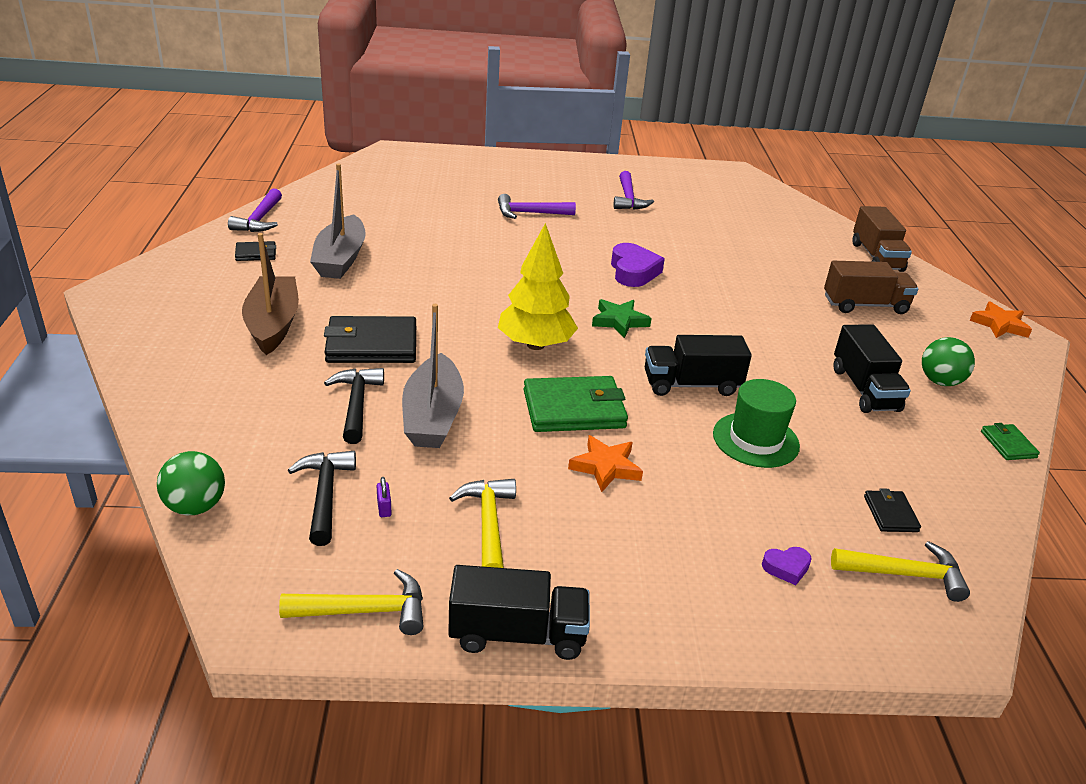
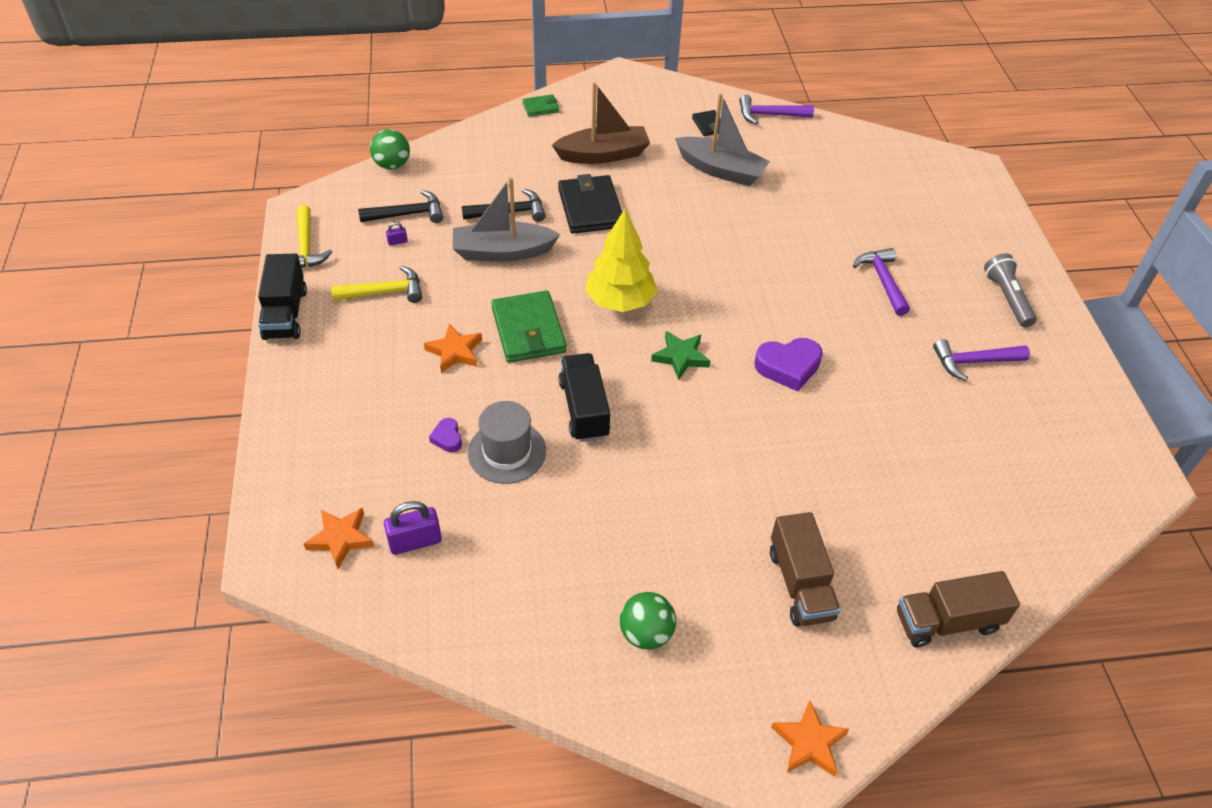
camera: 85 degrees right, 15 degrees up
grey boat [310,164,366,279] -> grey boat turned 150 degrees counterclockwise [675,93,770,186]
green hat [713,379,800,468] -> grey hat [468,401,546,484]
purple heart [762,547,812,585] -> purple heart moved to [429,418,462,452]
yellow hammer [831,541,970,602] -> orange star [304,508,374,569]
black truck [834,324,911,413] -> none
black wallet [864,488,921,532] -> purple padlock [384,501,442,555]
green wallet [981,423,1040,460] -> green wallet moved to [523,94,559,117]
none -> grey flashlight [984,253,1037,327]

